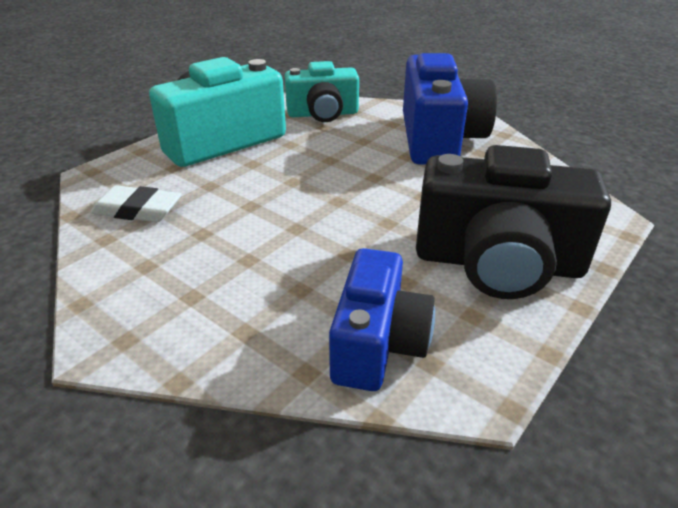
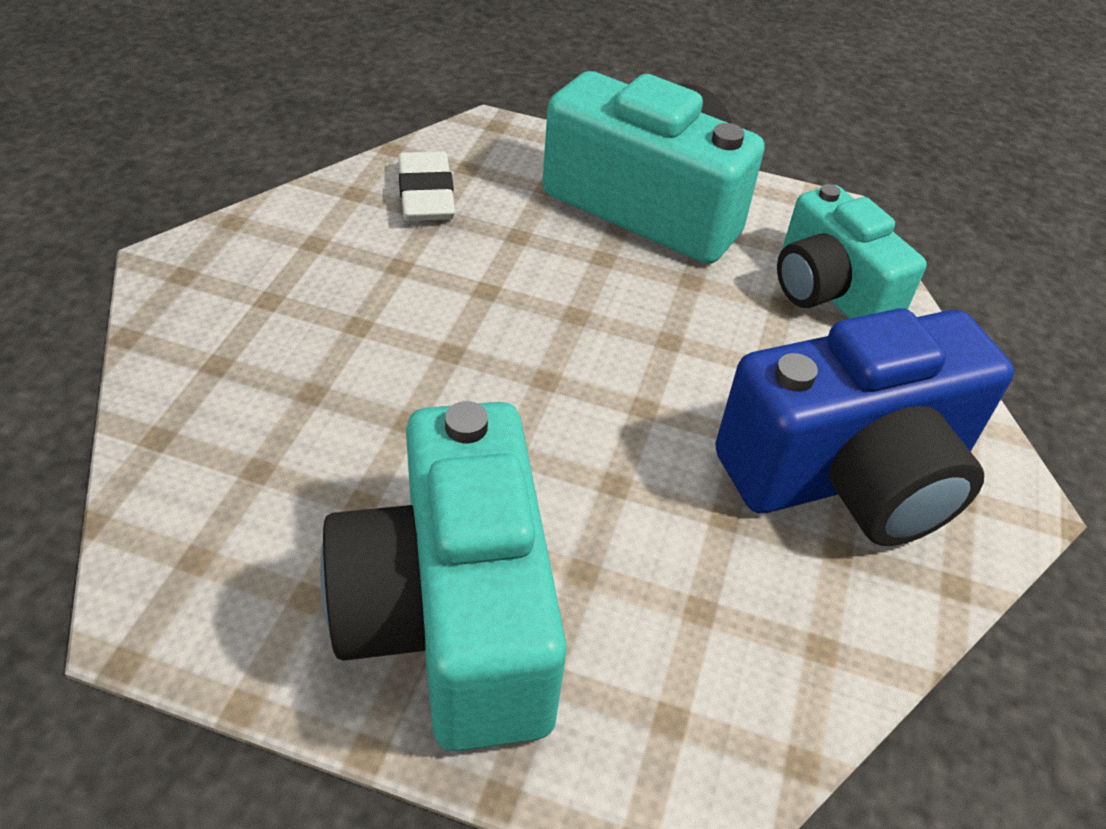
camera: 65 degrees right, 10 degrees up
blue camera [329,248,435,391] -> none
black camera [416,145,611,299] -> turquoise camera [320,401,567,751]

